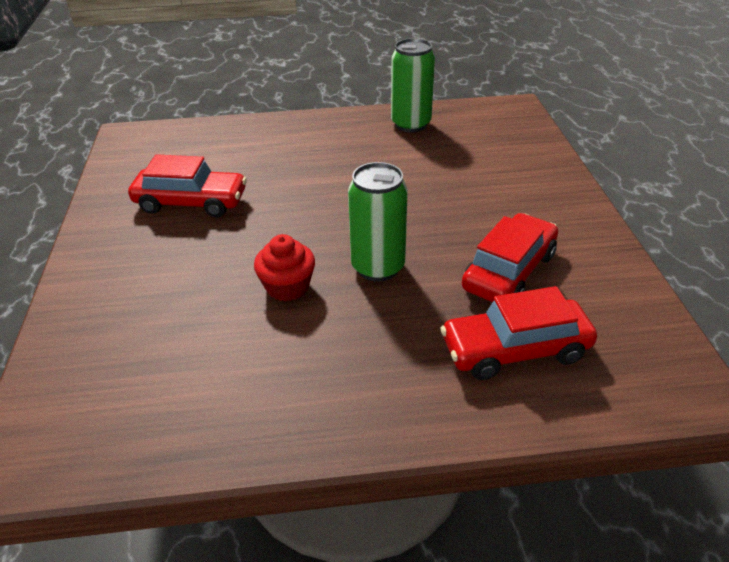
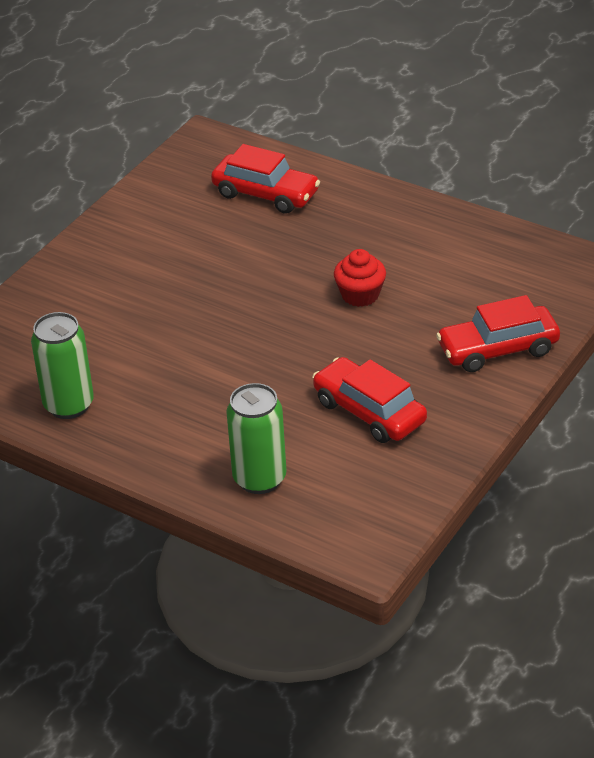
camera: 140 degrees left, 0 degrees up
green can [348,162,408,282] -> green can moved to [226,383,287,494]
red car [462,213,558,302] -> red car moved to [436,295,560,372]

